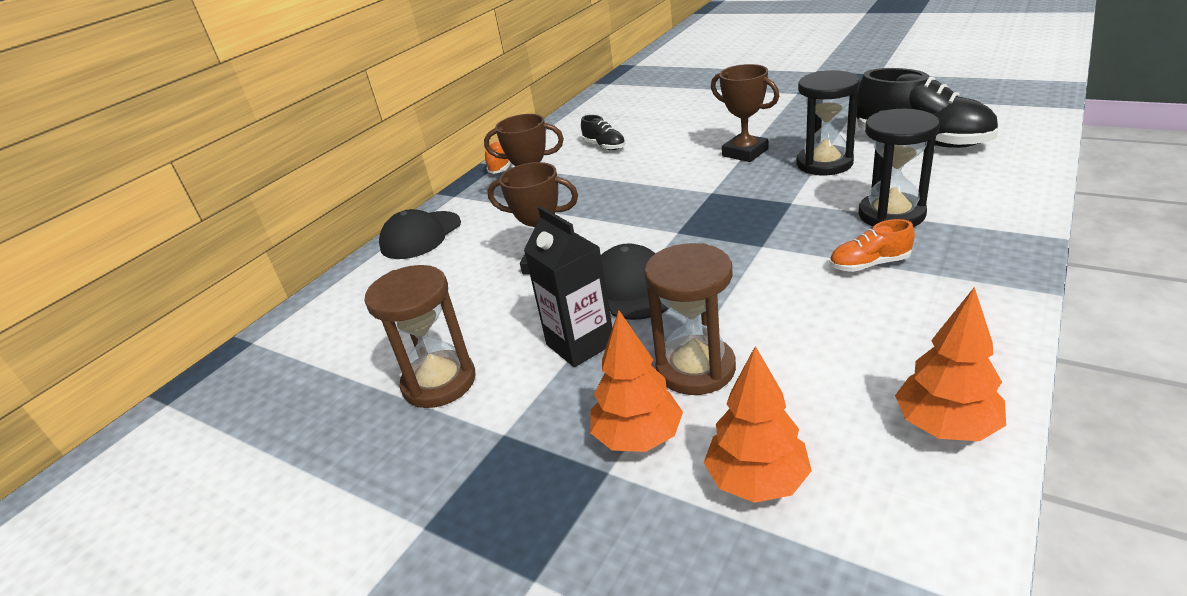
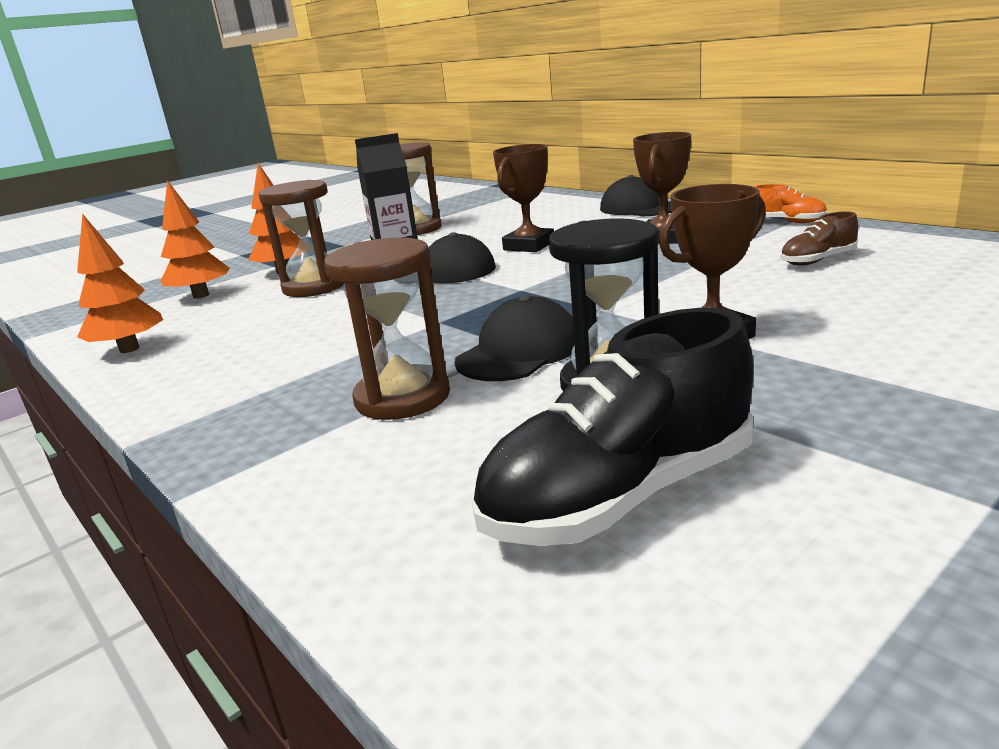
camera: 105 degrees right, 10 degrees down
black shoe [581,115,626,150] -> brown shoe [780,212,859,266]
orange shoe [830,219,915,272] -> none
black hourglass [858,109,940,227] -> brown hourglass [324,237,450,420]
none -> black cap [454,295,575,381]

